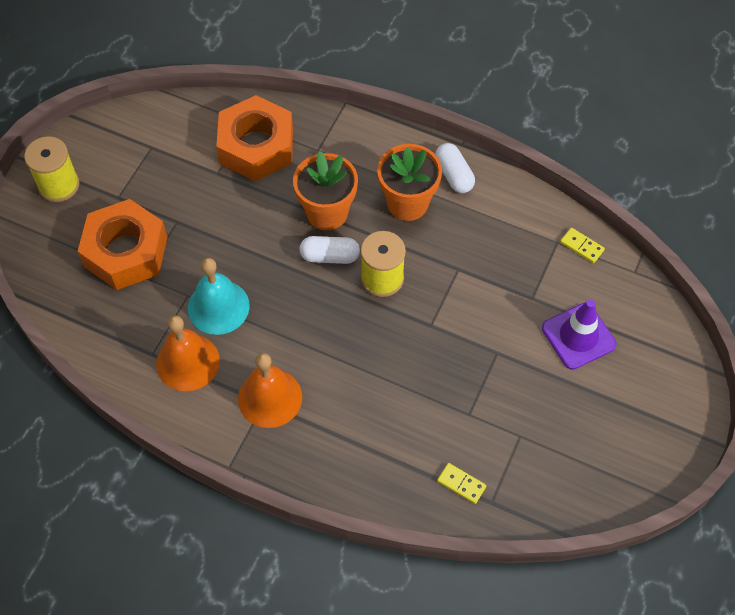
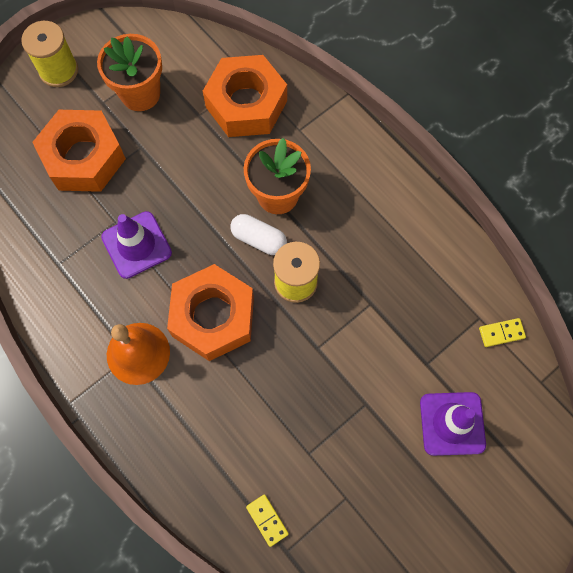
camera: 25 degrees right, 10 degrees up
orange bell [156,315,220,391] -> none
turquoise bell [188,258,250,335] -> purple traffic cone [101,211,172,279]
orange flower pot [377,144,442,221] -> orange flower pot moved to [97,34,162,111]
white capsule [435,143,475,193] -> none
yellow domino [560,228,605,263] -> yellow domino turned 75 degrees counterclockwise [479,318,526,347]
none -> orange nut [167,264,254,361]

